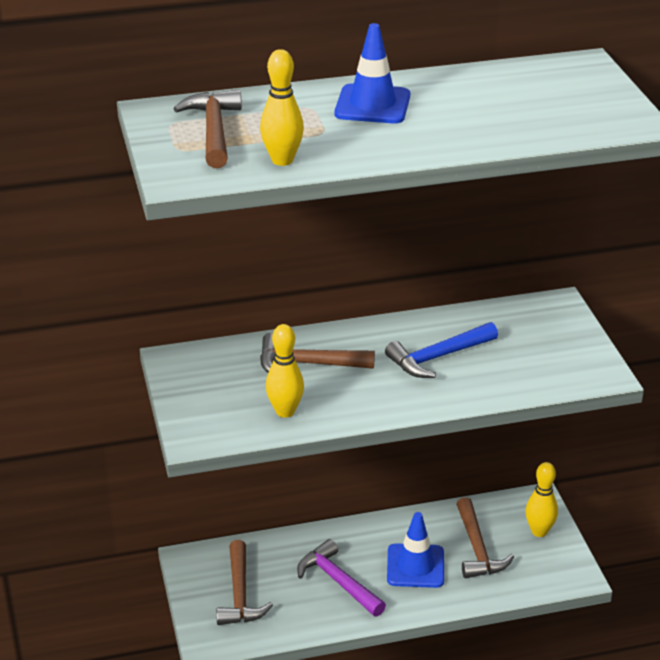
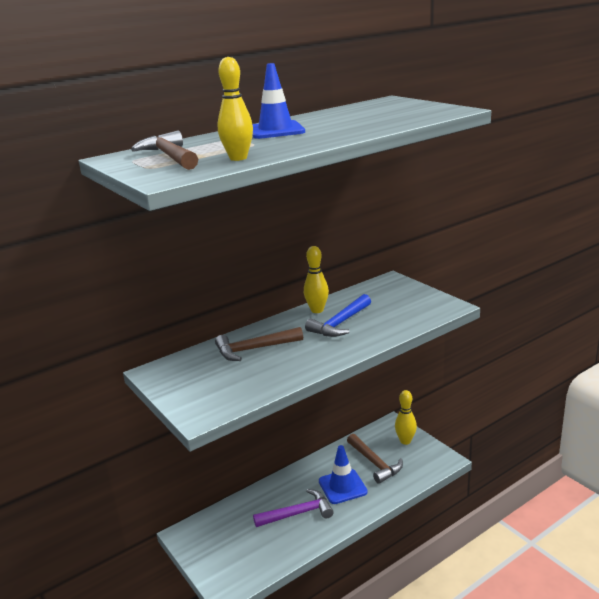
camera: 20 degrees left, 10 degrees down
brown hammer [216,540,273,625] -> none
yellow bowling pin [266,324,304,418] -> yellow bowling pin moved to [304,246,329,313]
purple hammer [297,539,386,617] -> purple hammer turned 135 degrees clockwise [253,489,334,527]

